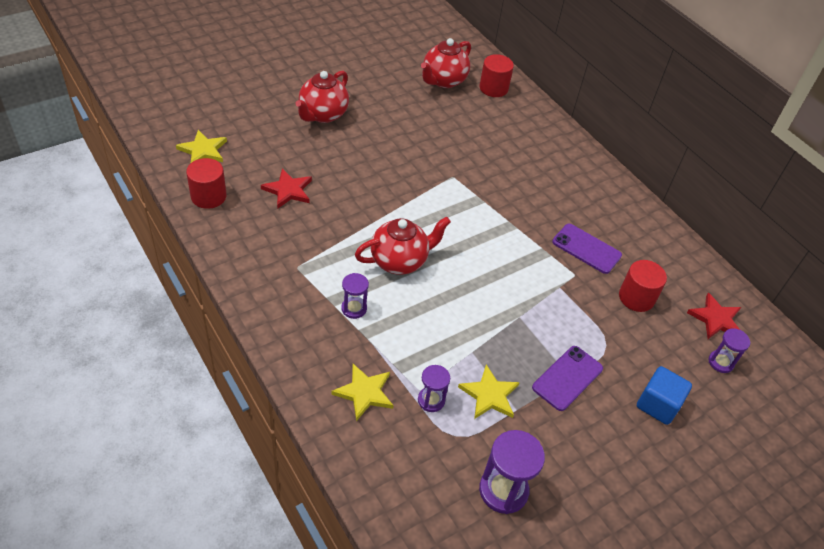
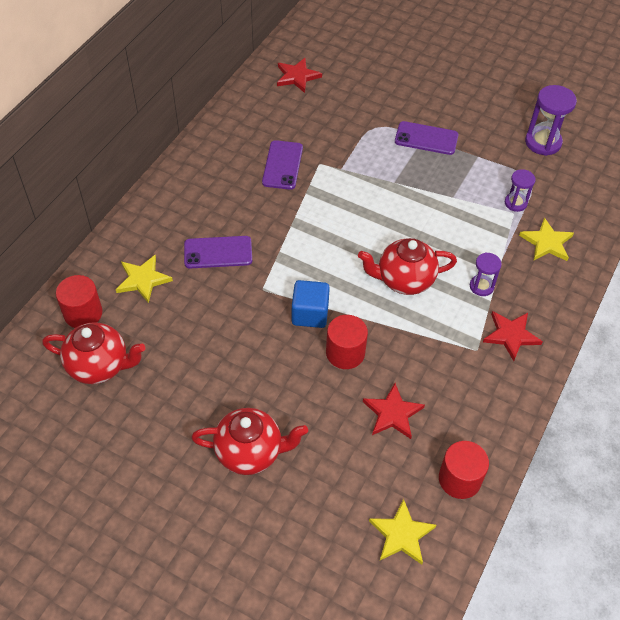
camera: 115 degrees left, 5 degrees up
red teapot [355,216,451,275] -> red teapot turned 45 degrees counterclockwise [358,238,457,295]
yellow star [458,364,520,419] -> yellow star moved to [116,255,173,303]
red cylinder [619,260,667,312] -> red cylinder moved to [326,315,368,369]
blue cube [637,366,692,425] -> blue cube moved to [292,280,330,328]
purple hourglass [709,328,750,373] -> none
none -> purple phone [184,236,252,268]
none -> red star [483,311,543,361]

